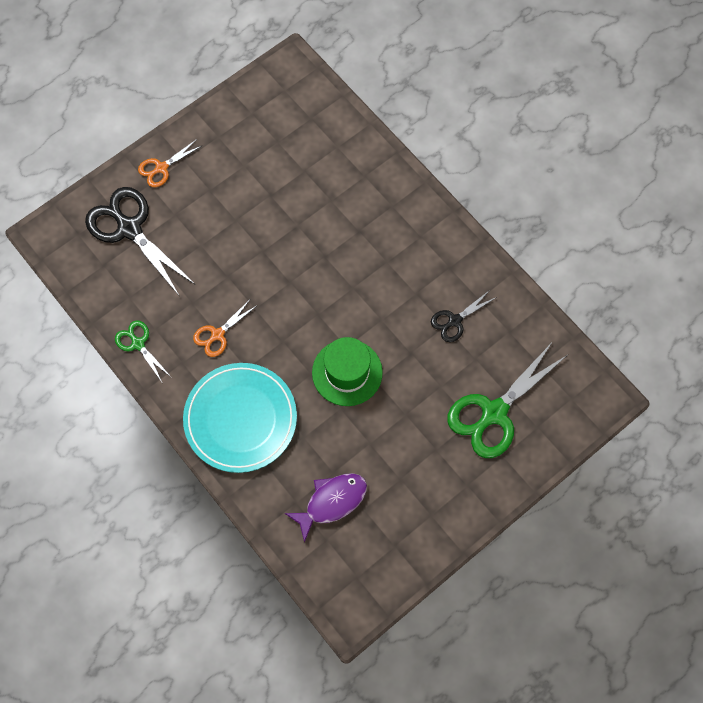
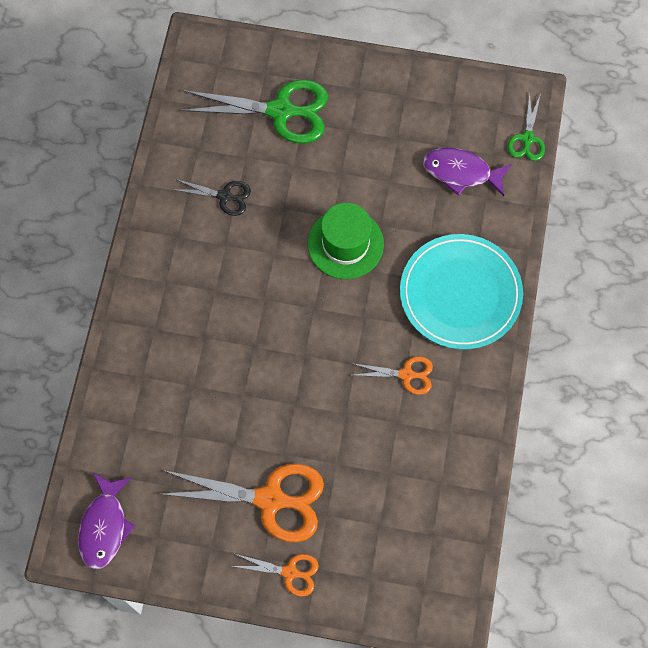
camera: 130 degrees left, 0 degrees up
black scissors [85,187,195,295] -> none
green scissors [115,320,171,382] -> green scissors moved to [507,92,545,161]
none -> purple fish [78,473,135,569]
none -> orange scissors [161,464,324,542]

